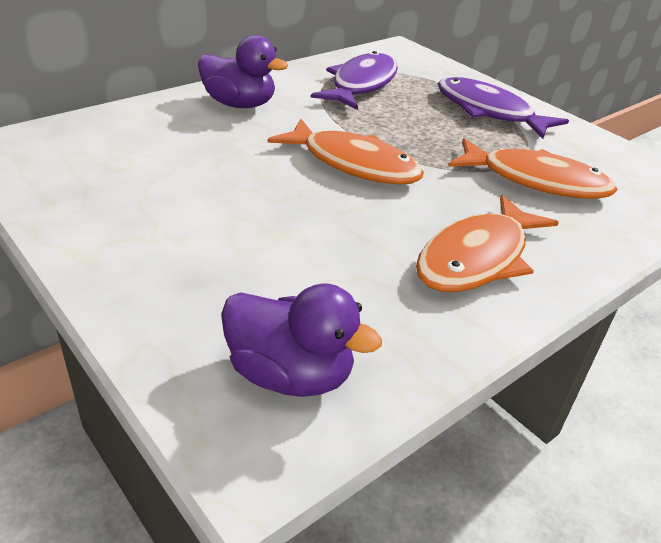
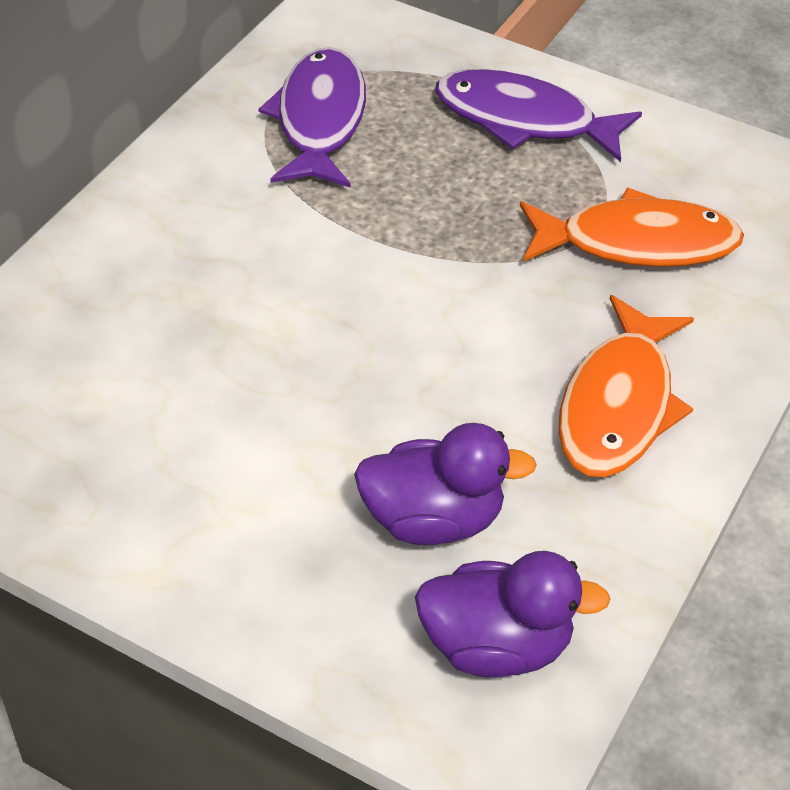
camera: 20 degrees left, 10 degrees up
purple duck [198,35,288,108] -> purple duck moved to [354,423,537,545]
orange fish [268,119,424,185] -> none

